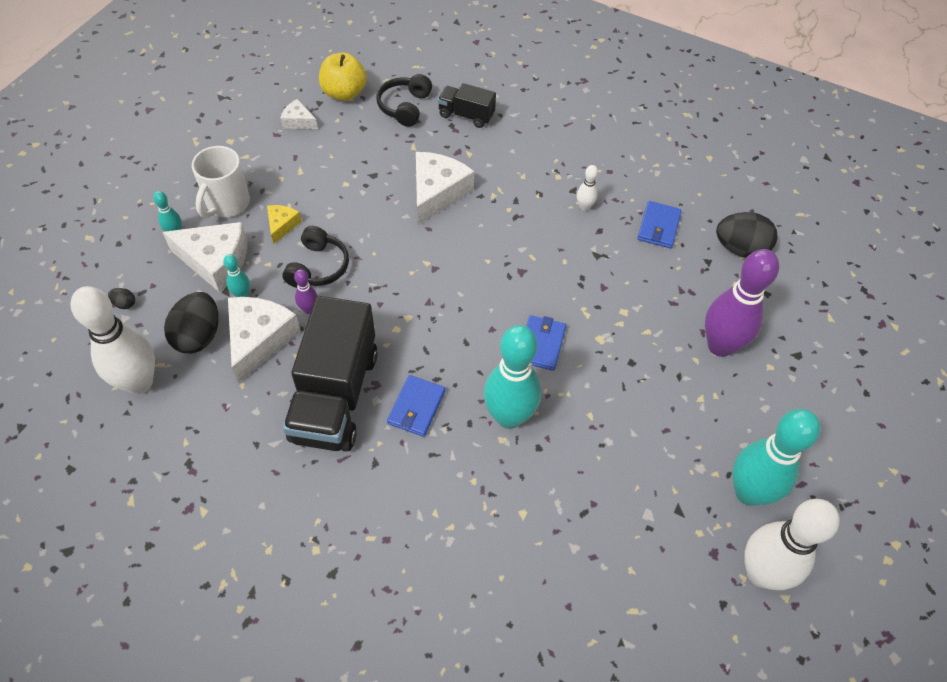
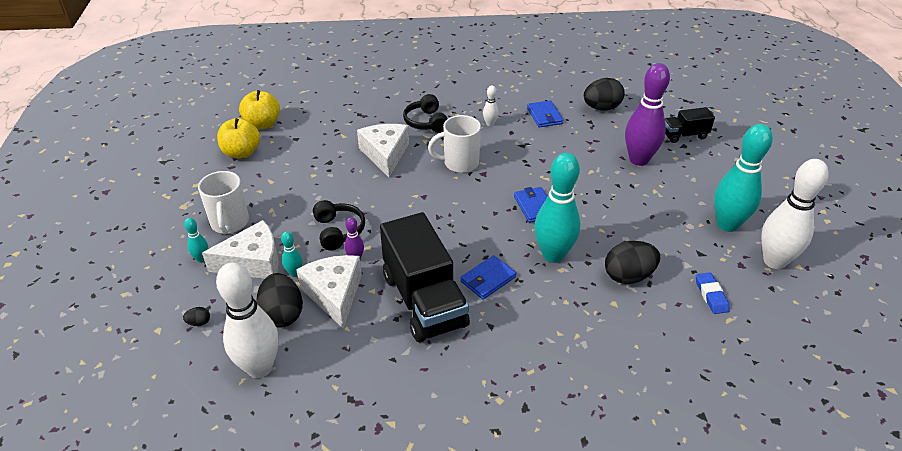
camera: 30 degrees left, 15 degrees down
yellow cheese [267,205,301,244] -> none
white cheese [280,99,318,129] -> yellow apple [217,118,260,159]
black headphones [376,74,432,127] -> black headphones moved to [403,94,448,133]
blue wallet [387,375,445,437] -> blue wallet turned 60 degrees clockwise [460,255,516,299]
black truck [438,83,496,128] -> black truck moved to [665,107,715,143]
none -> white mug [428,115,481,173]
none -> black egg [605,241,660,284]
none -> blue eraser [696,272,730,314]

